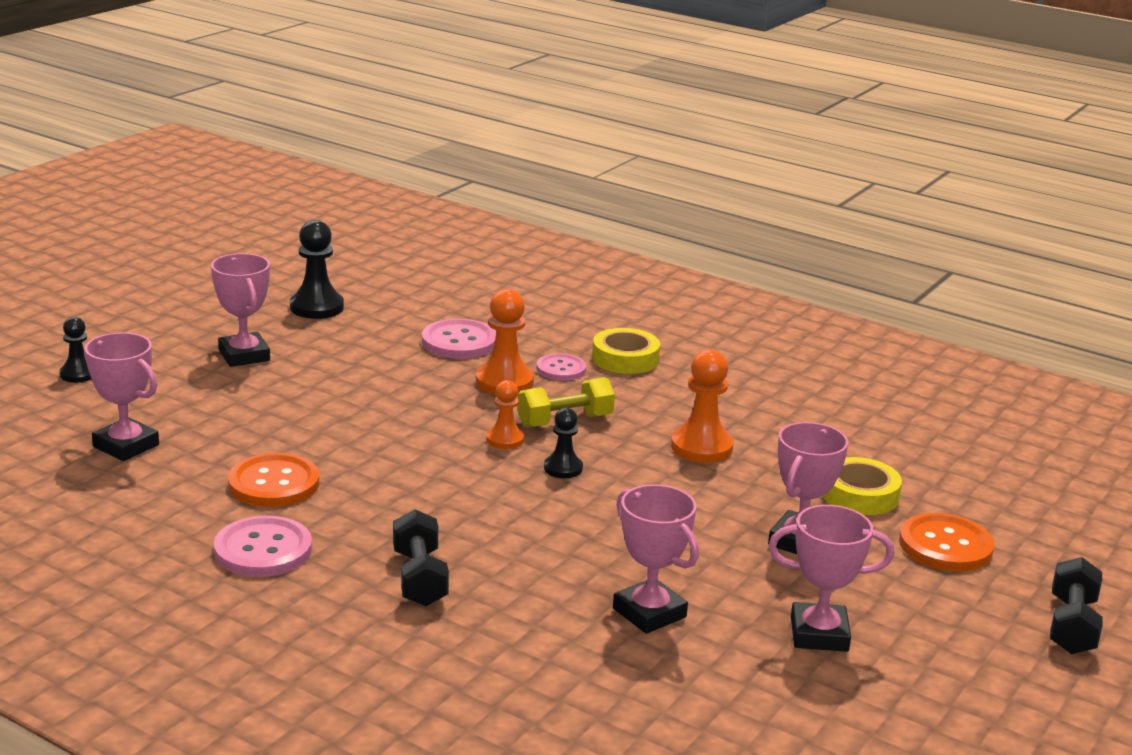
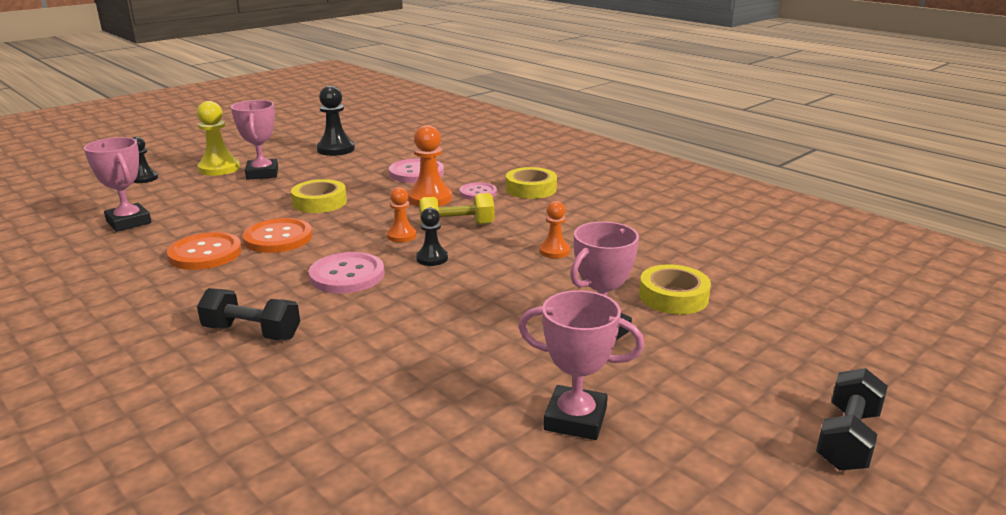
camera: 15 degrees right, 0 degrees up
pink button [214,516,312,577] -> pink button moved to [309,252,384,293]
black dumbbell [393,509,449,607] -> black dumbbell turned 75 degrees counterclockwise [197,288,300,340]
pink trophy [613,484,699,634] -> none
orange pawn [671,349,734,463] -> orange pawn [539,201,570,258], size x0.61
orange button [899,513,995,571] -> orange button moved to [243,218,313,253]
none -> yellow pawn [197,101,240,176]
none -> yellow tape [291,179,347,213]

